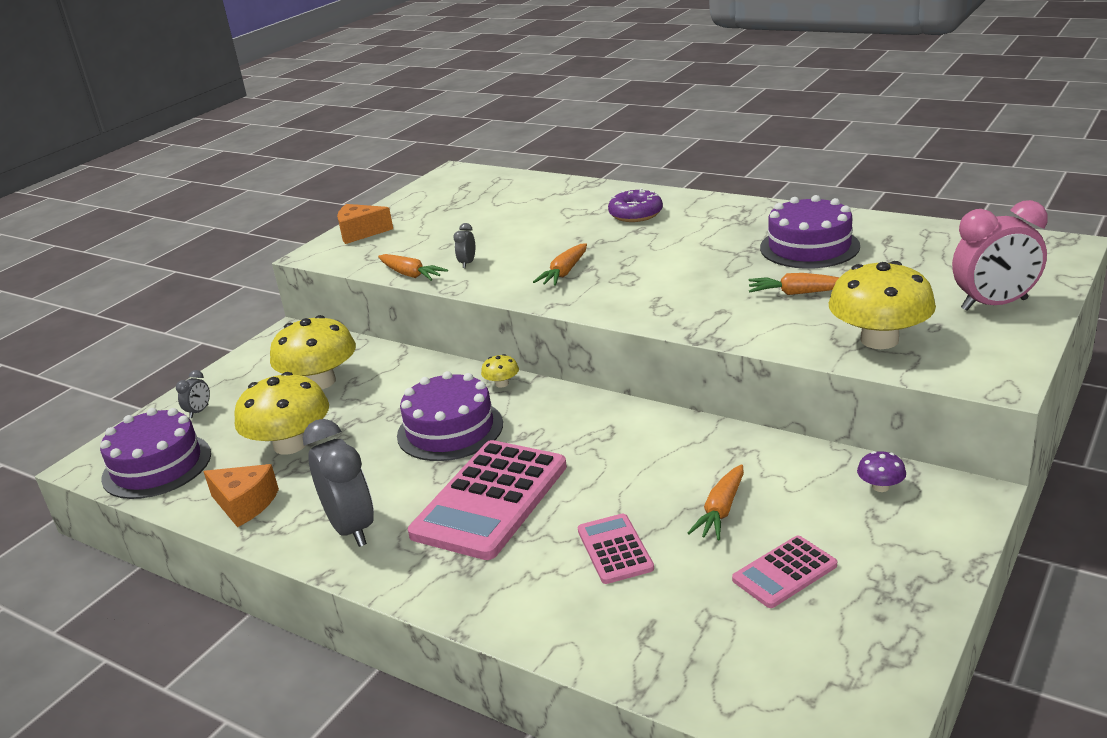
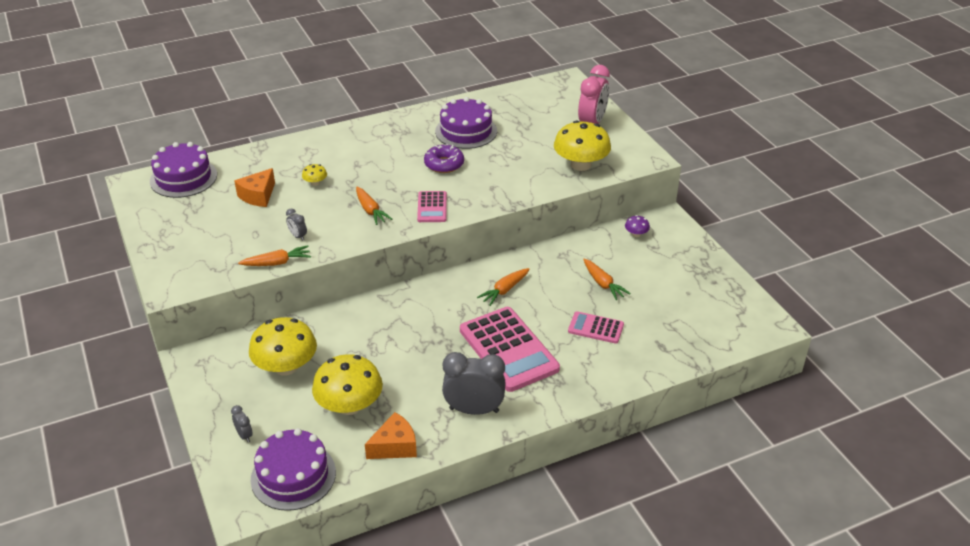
camera: 60 degrees left, 10 degrees up
orange cheese [337,204,393,244] -> orange cheese moved to [234,168,275,207]
purple cake [397,371,503,461] -> purple cake moved to [150,142,217,198]
yellow mushroom [481,354,519,388] -> yellow mushroom moved to [302,164,327,186]
purple donut [608,188,663,222] -> purple donut moved to [424,144,464,173]
pink calculator [732,536,837,608] -> pink calculator moved to [417,191,447,222]
orange carrot [749,273,840,295] -> orange carrot moved to [477,268,530,306]

